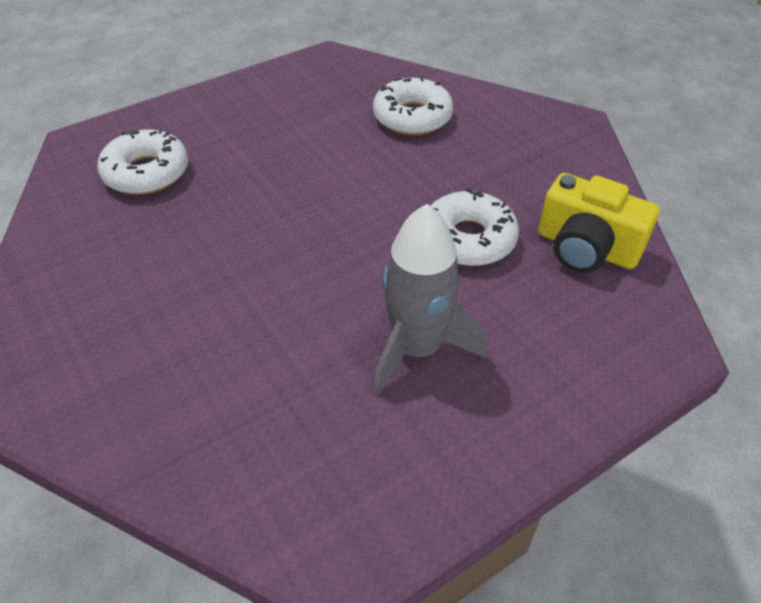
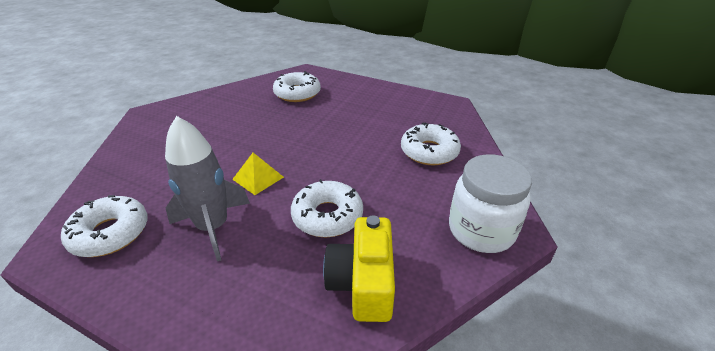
camera: 60 degrees right, 10 degrees down
none -> white donut [61,195,148,257]
none -> yellow pyramid [232,153,284,195]
none -> white jar [449,154,532,253]

